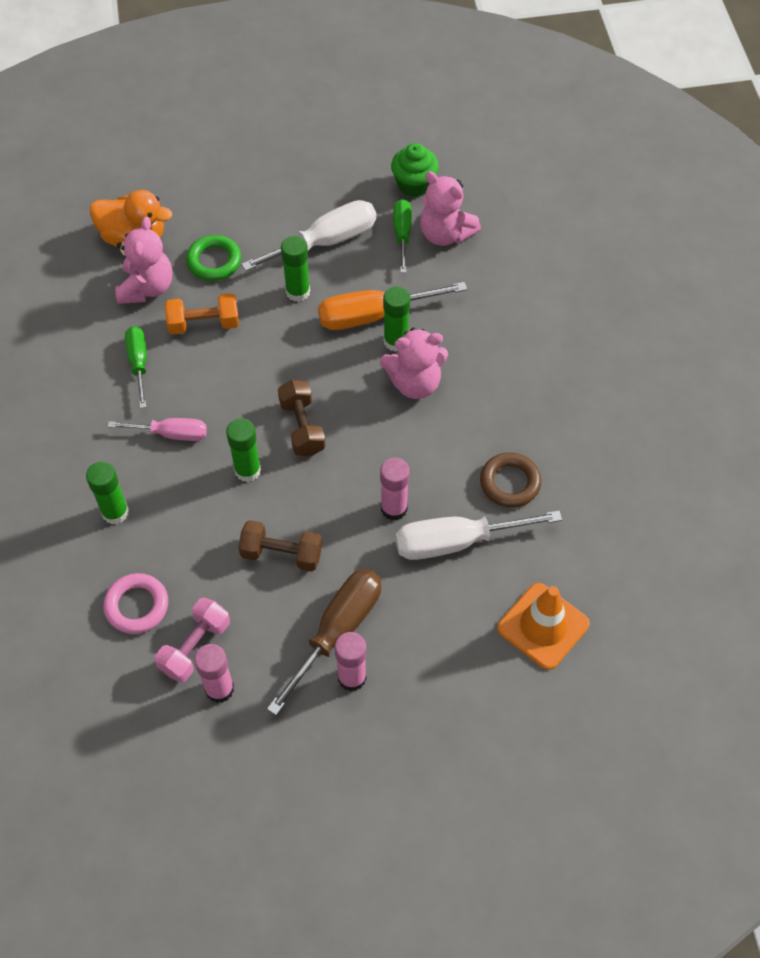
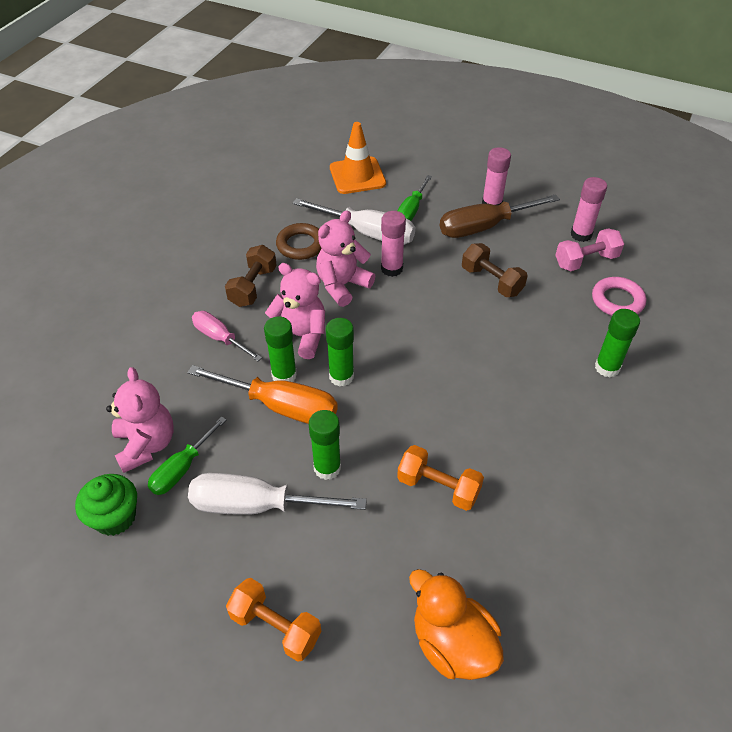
camera: 145 degrees left, 10 degrees down
pink screwdriver [107,418,207,441] -> pink screwdriver moved to [192,311,262,361]
pink teddy bear [115,217,173,304] -> pink teddy bear moved to [316,210,375,307]
green screwdriver [125,326,147,408] -> green screwdriver moved to [397,175,432,221]
green ring [186,235,241,281] -> none
green glue stick [226,418,261,482] -> green glue stick moved to [326,318,354,387]
brown dumbbell [278,380,326,456] -> brown dumbbell moved to [225,245,277,307]
none -> orange dumbbell [226,578,321,662]

